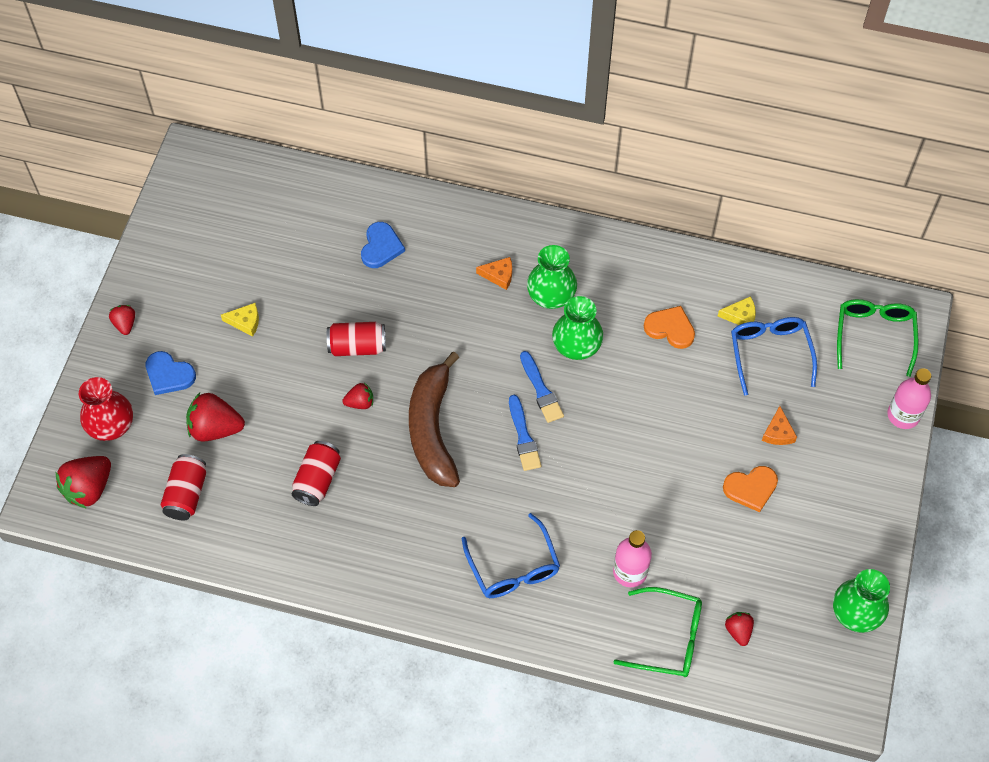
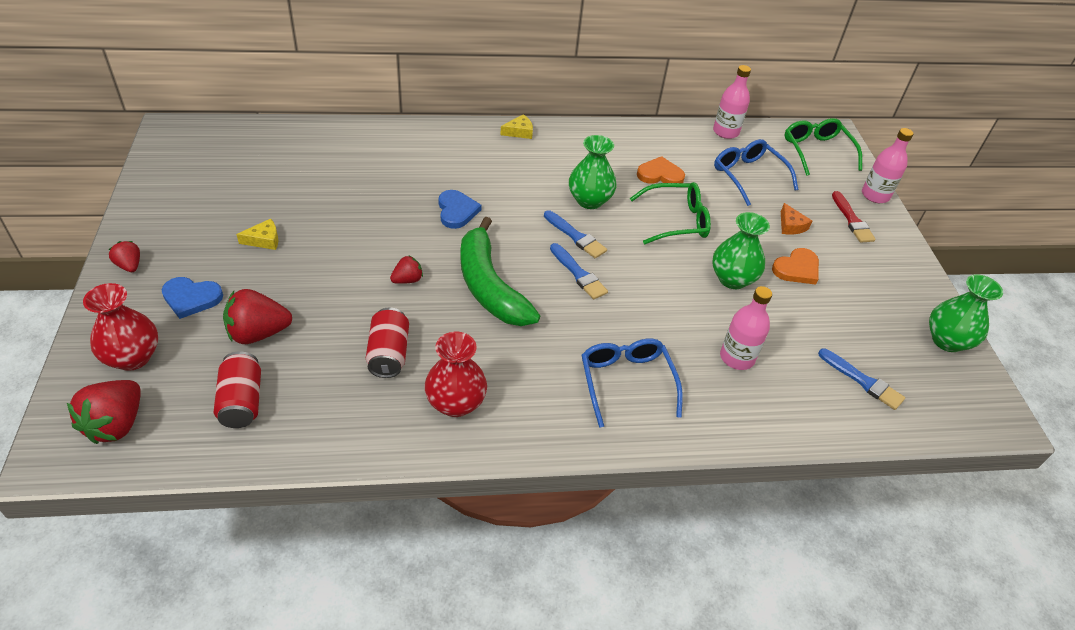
camera: 25 degrees left, 15 degrees down
red can [327,322,386,356] -> none
blue heart [361,222,405,268] -> blue heart moved to [438,190,482,229]
brown banana [409,352,460,487] -> green banana [461,217,540,326]
blue glasses [462,513,560,598] -> blue glasses turned 150 degrees counterclockwise [582,339,683,428]
orange cheese [476,257,512,290] -> none
green vase [527,245,577,309] -> green vase moved to [712,212,770,289]
green glasses [614,587,702,677] -> green glasses moved to [630,182,711,244]
yellow cheese [718,296,756,325] -> yellow cheese moved to [500,114,533,139]
red strawberry [725,612,754,646] -> blue brush [818,349,905,410]
none -> red vase [425,332,487,417]
none -> pink bottle [713,65,751,139]
none -> red brush [832,191,876,243]

